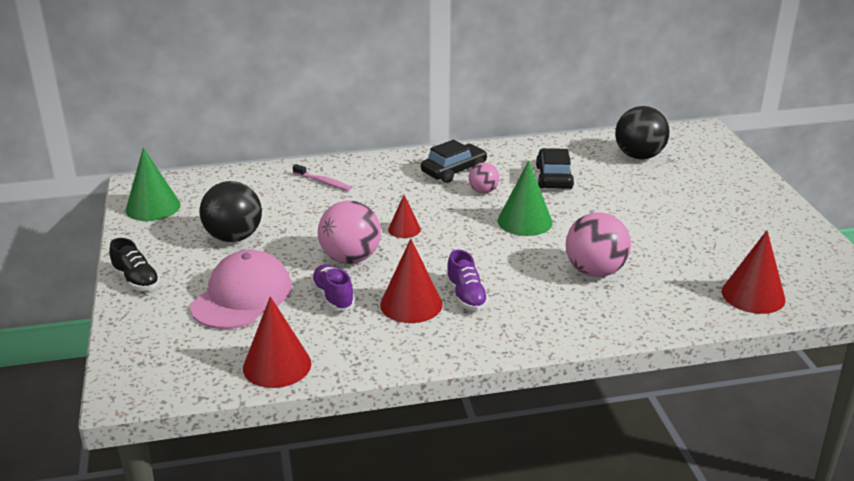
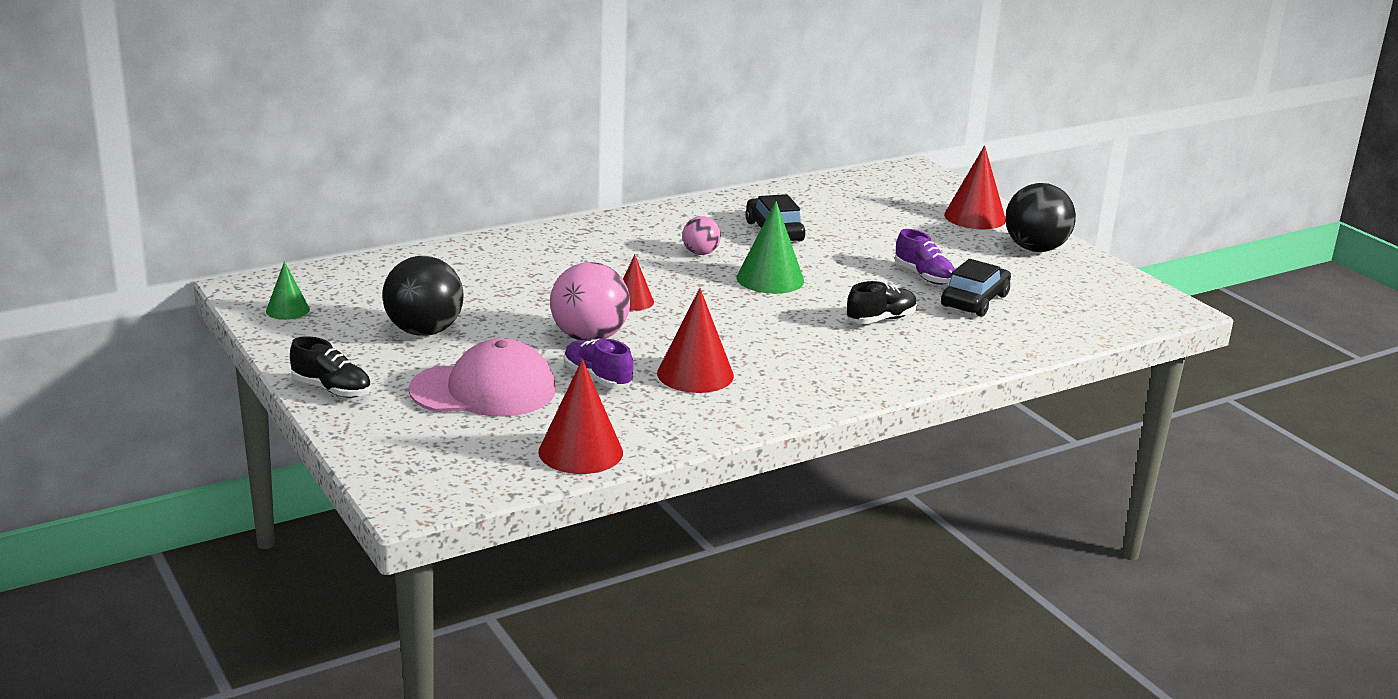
camera: 20 degrees left, 5 degrees down
green cone [125,148,181,221] -> green cone [266,262,310,320], size x0.59
pink cap [190,250,292,329] -> pink cap turned 75 degrees clockwise [408,338,556,417]
pink toothbrush [293,164,351,191] -> none
black car [421,140,487,183] -> black car moved to [941,259,1011,317]
purple shoe [446,250,489,311] -> purple shoe moved to [895,229,955,285]
pink ball [565,212,631,277] -> black shoe [846,281,917,324]
black ball [615,106,670,159] -> black ball moved to [1005,183,1076,252]
red cone [722,230,786,314] -> red cone moved to [944,145,1006,229]

